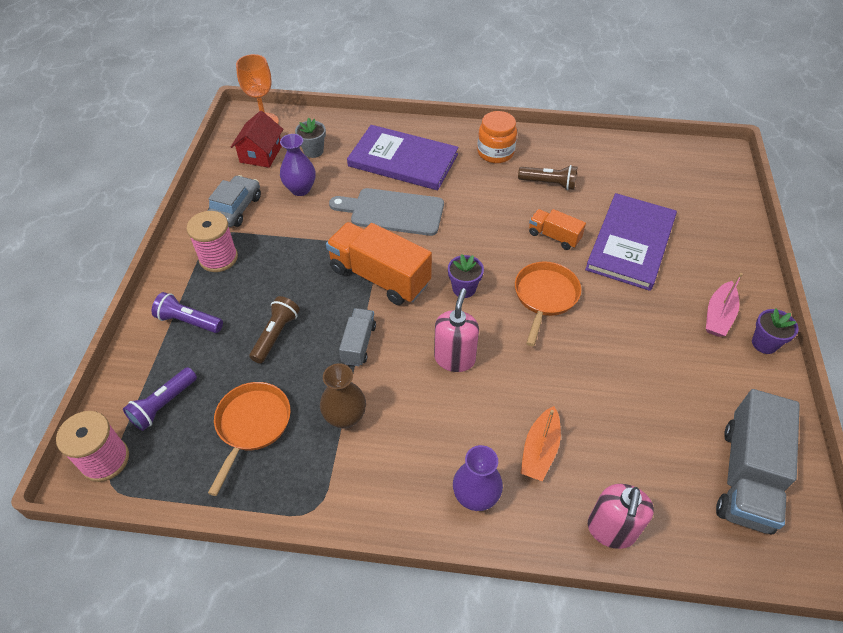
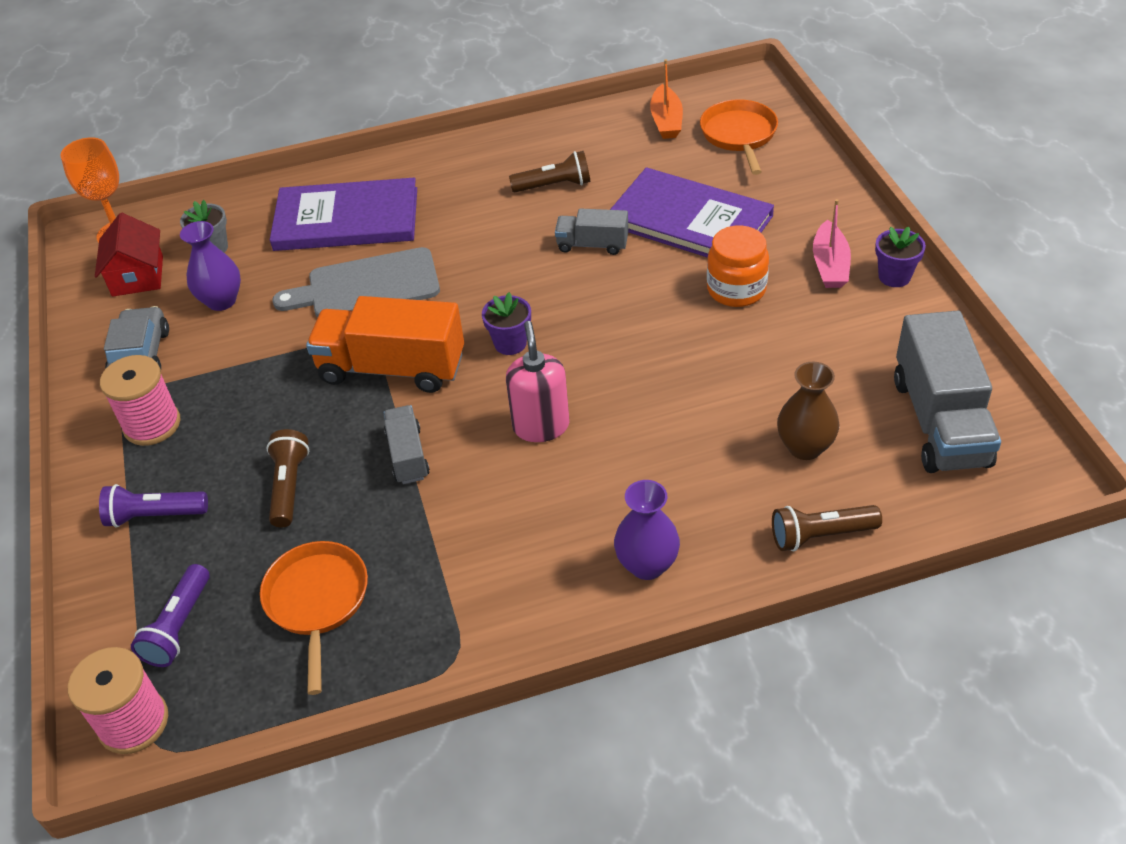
camera: 20 degrees left, 5 degrees down
brown vase [320,363,366,429] -> brown vase moved to [777,362,839,460]
orange jar [477,111,517,163] -> orange jar moved to [707,225,769,307]
orange pan [515,262,581,346] -> orange pan moved to [700,99,778,175]
orange boat [520,406,561,481] -> orange boat moved to [650,59,683,139]
orange truck [529,209,586,250] -> grey truck [555,208,628,255]
purple book [585,193,677,291] -> purple book turned 60 degrees counterclockwise [610,167,774,258]
pink soap dispenser [588,484,654,549] -> brown flashlight [772,505,882,551]

